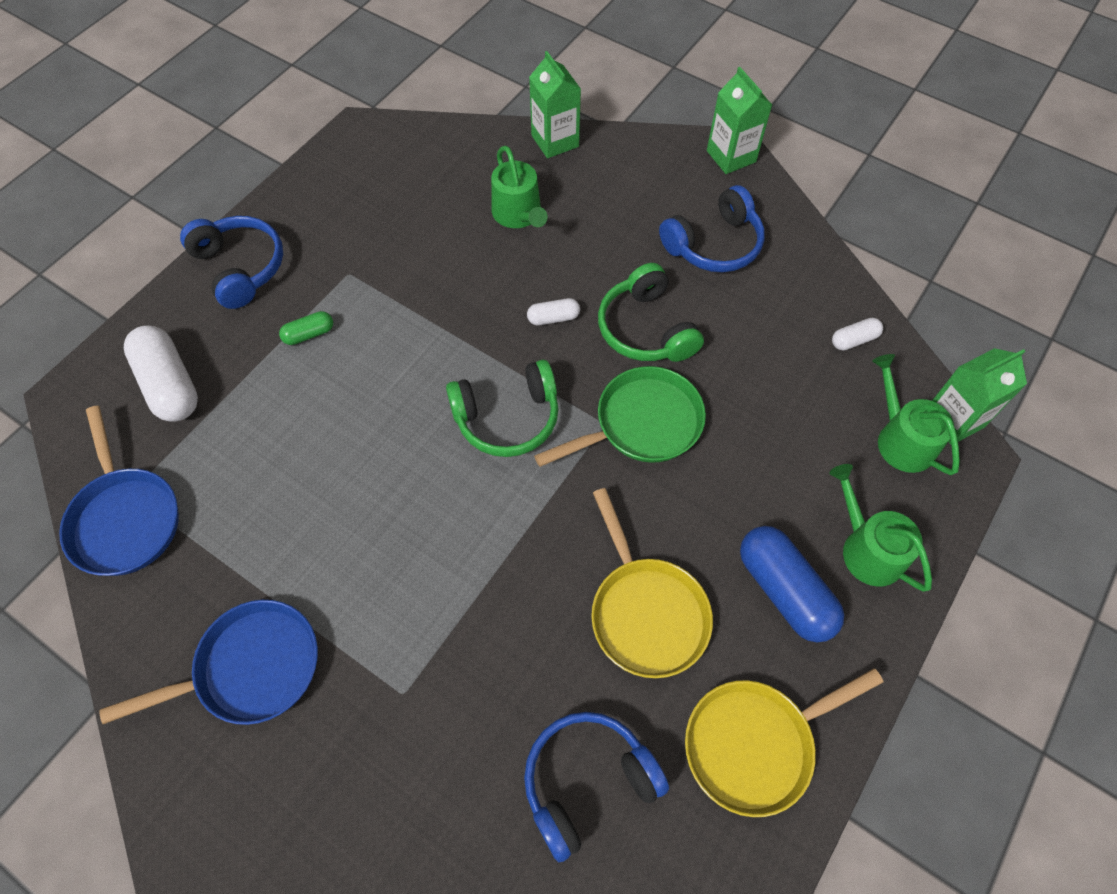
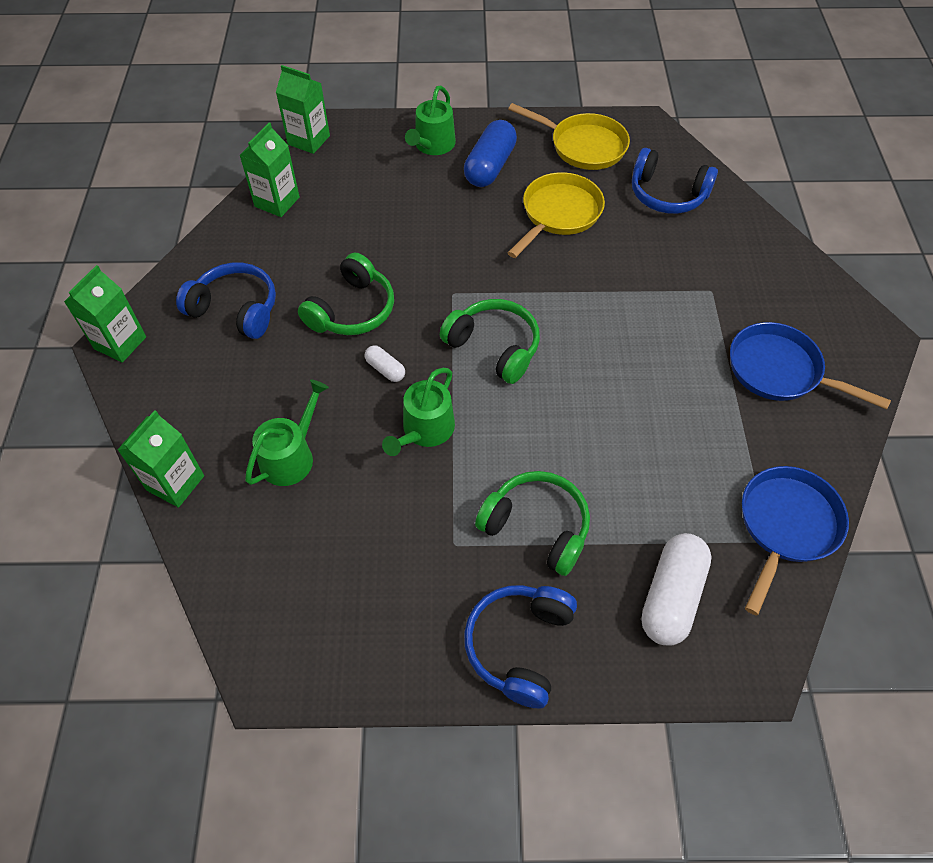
camera: 125 degrees left, 5 degrees down
green capsule [279,311,333,345] -> green headphones [475,471,590,576]
green pan [534,366,706,467] -> none
white capsule [832,318,883,351] -> green carton [240,122,300,217]
green watering can [872,354,960,475] -> green watering can moved to [382,368,455,456]

